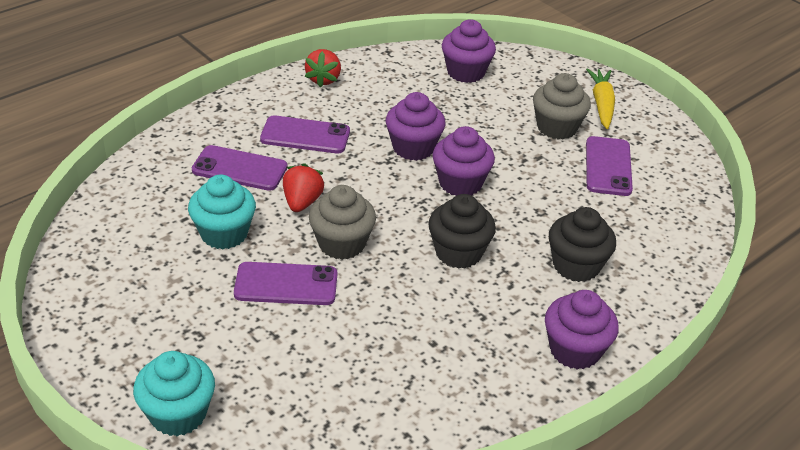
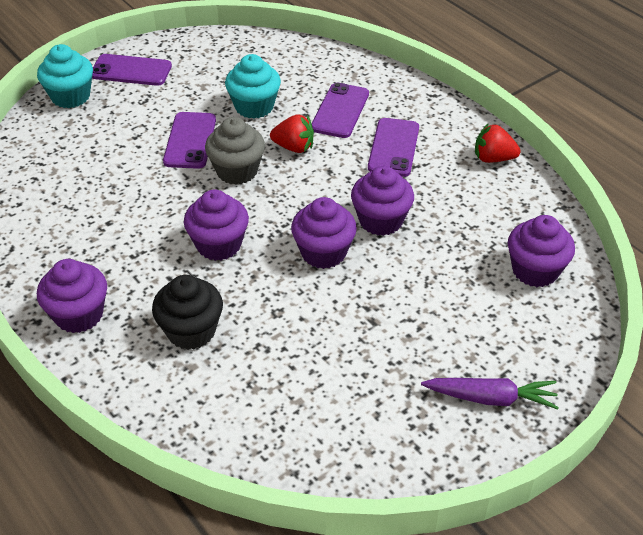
camera: 95 degrees right, 5 degrees up
black cupcake [428,194,496,269] -> purple cupcake [184,189,249,261]
grey cupcake [533,73,591,140] -> none
yellow carrot [586,68,615,129] -> purple carrot [421,378,559,410]
purple phone [586,136,633,196] -> purple phone moved to [92,54,172,86]

